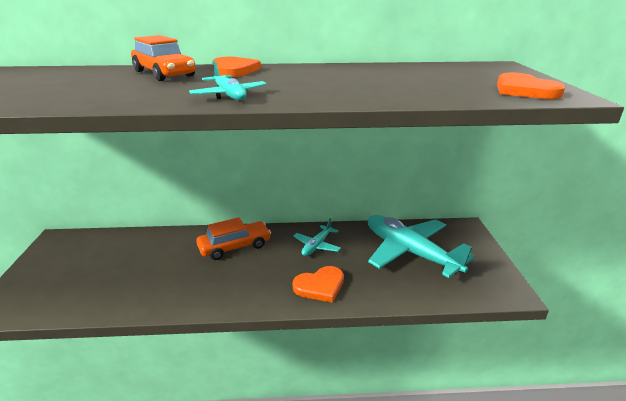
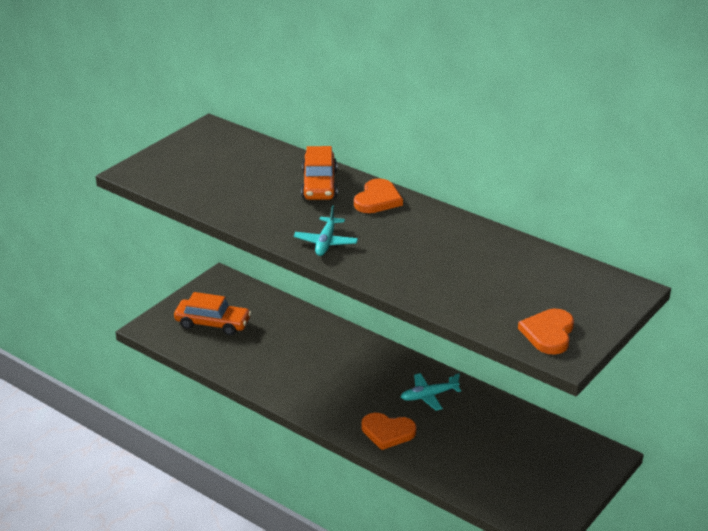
camera: 40 degrees right, 5 degrees up
orange car [196,217,271,260] -> orange car moved to [174,292,252,335]
turquoise plane [368,215,475,278] -> none

